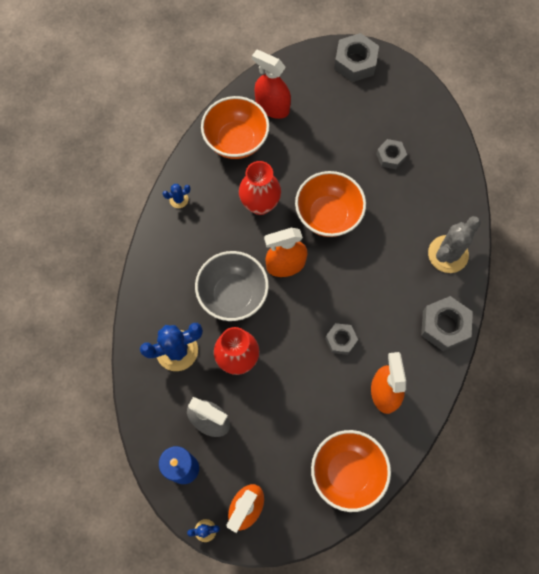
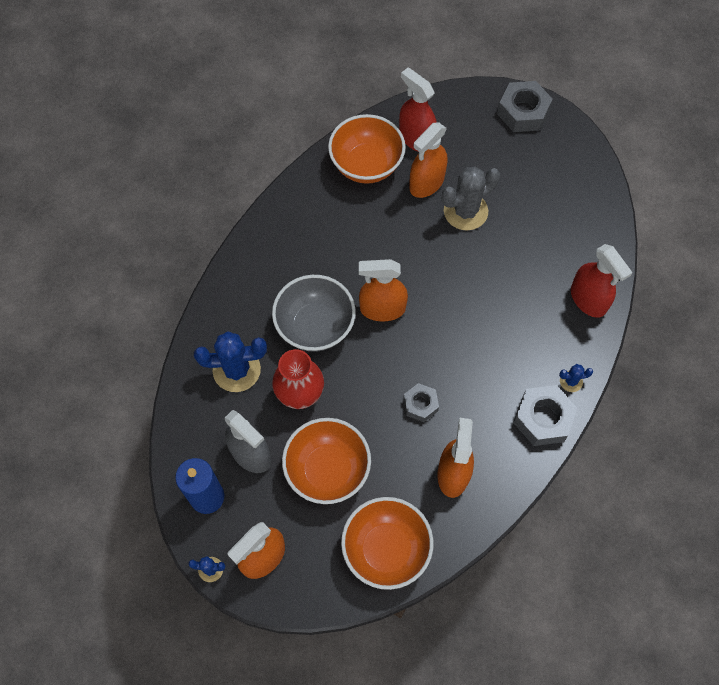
camera: 15 degrees right, 5 degrees down
blue cactus [162,184,191,208] -> blue cactus moved to [559,364,593,392]
red vase [239,161,281,215] -> none
orange bowl [295,171,366,237] -> orange bowl moved to [282,418,371,504]
grey nut [376,139,407,169] -> none
grey cactus [428,216,481,273] -> grey cactus moved to [442,167,500,230]
none -> orange spray bottle [409,123,448,198]
none -> red spray bottle [571,244,633,318]

